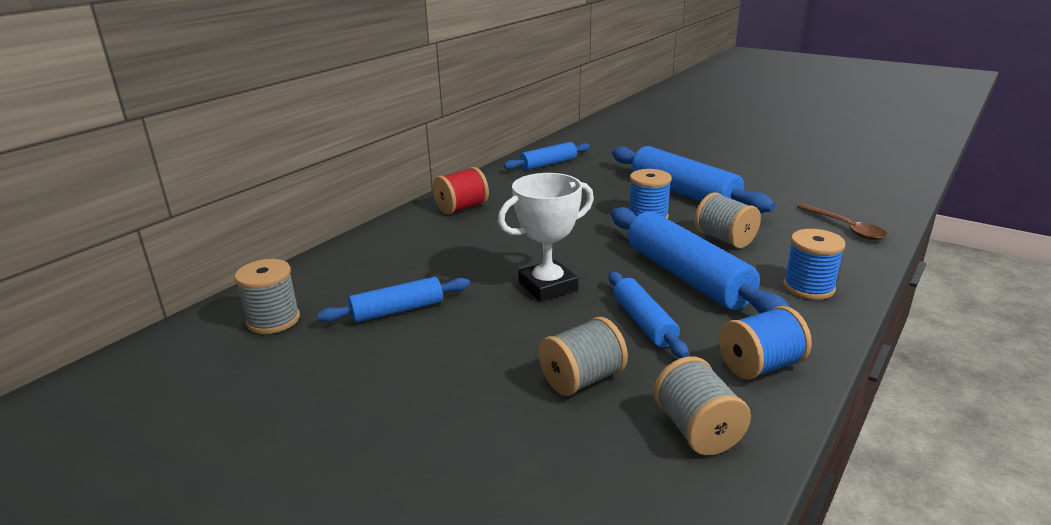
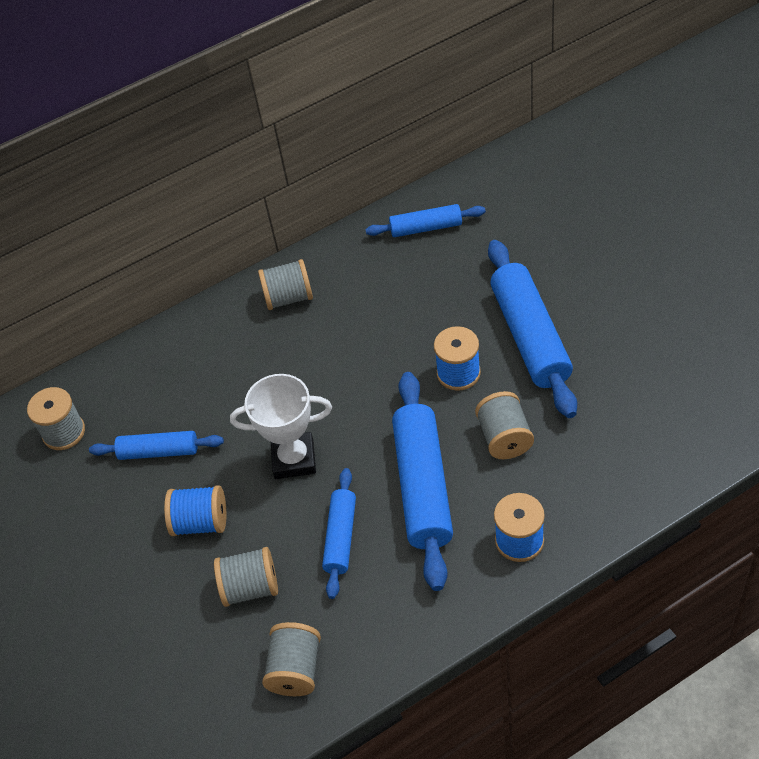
camera: 30 degrees right, 25 degrees up
red spool [433,167,489,215] -> grey spool [258,259,313,310]
blue spool [719,306,812,380] -> blue spool moved to [164,485,226,536]
brown spoon [797,204,887,240] -> none

